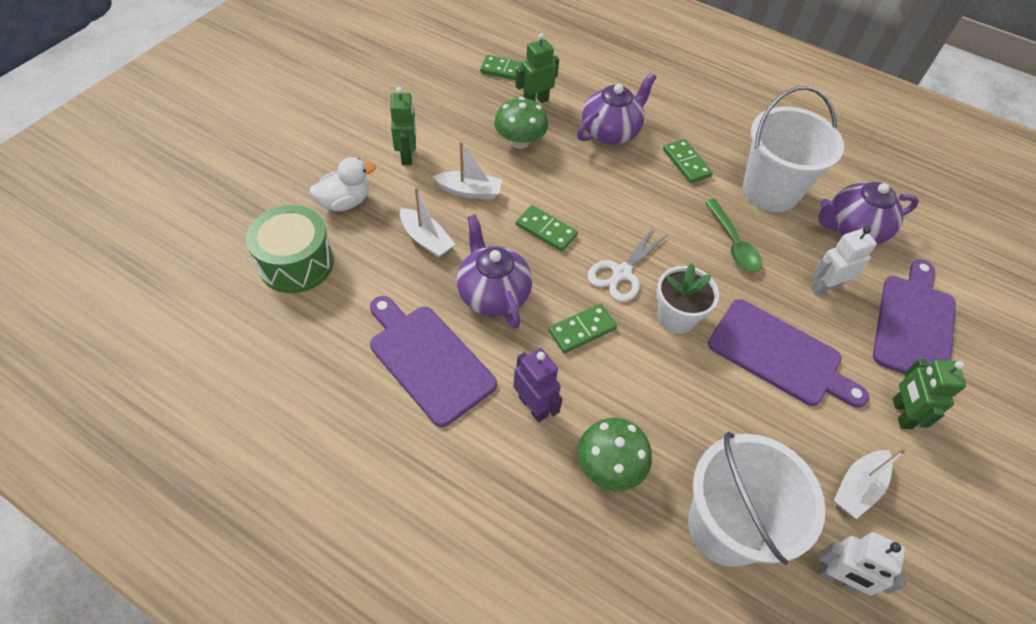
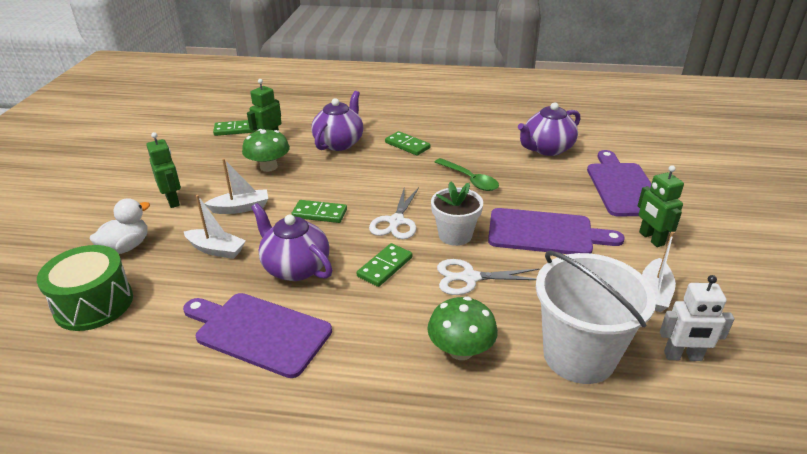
camera: 20 degrees left, 20 degrees down
purple robot [513,348,563,422] -> none
white bucket [743,86,844,212] -> none
white robot [811,226,877,296] -> none
none -> white scissors [437,259,539,295]

